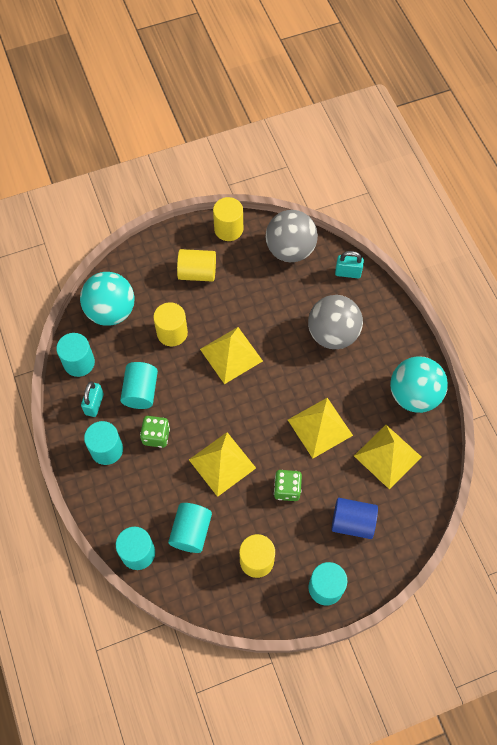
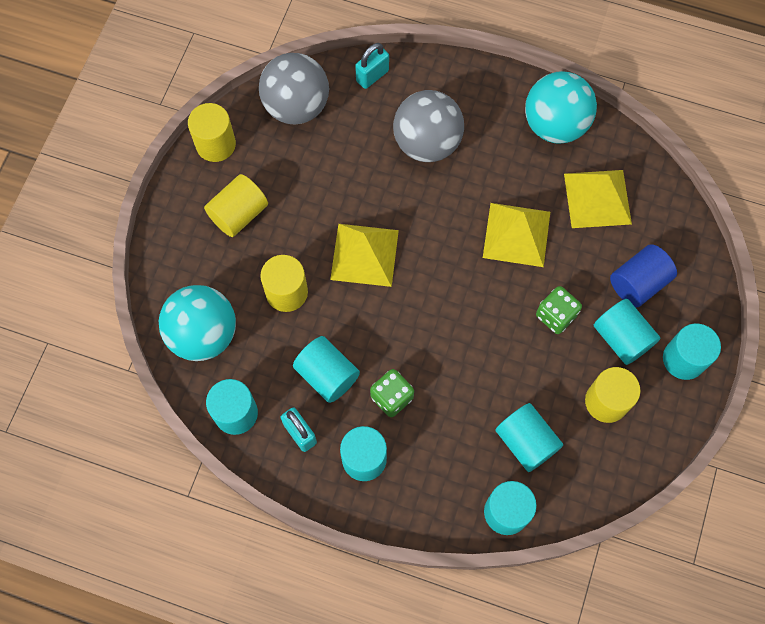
camera: 50 degrees left, 5 degrees up
yellow pyramid [189,432,256,497] -> none
none -> turquoise cylinder [594,299,660,365]

